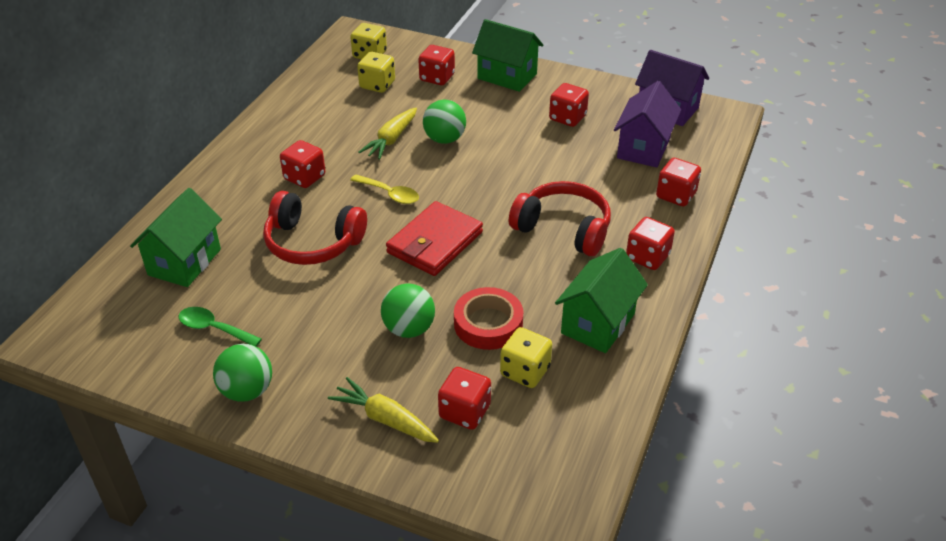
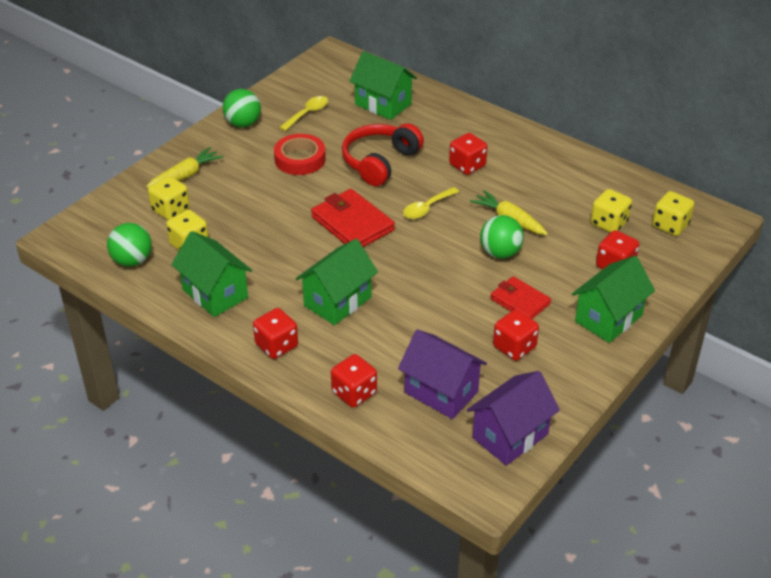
camera: 105 degrees right, 0 degrees up
green spoon [179,307,262,347] -> yellow spoon [279,96,328,131]
green ball [381,283,435,338] -> green ball moved to [107,223,152,267]
red dice [438,367,491,430] -> yellow dice [148,176,190,220]
red tape [454,287,523,350] -> red tape moved to [274,134,326,175]
red headphones [509,181,611,256] -> green house [295,239,378,325]
none -> red wallet [490,276,551,319]

